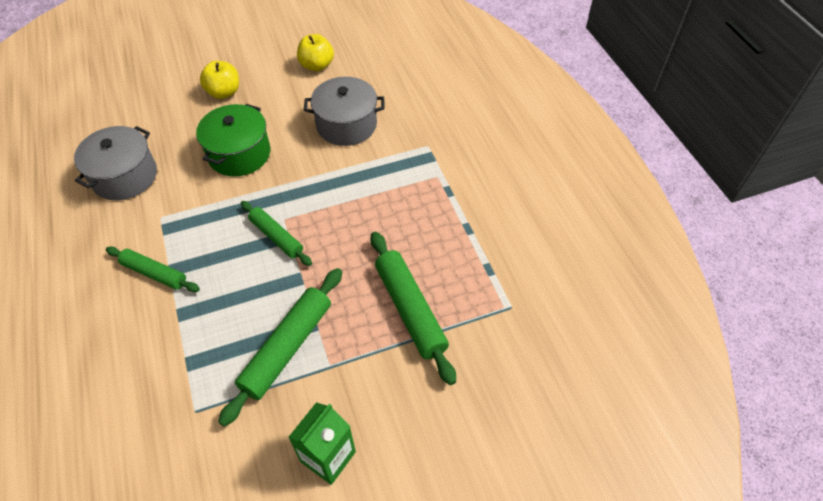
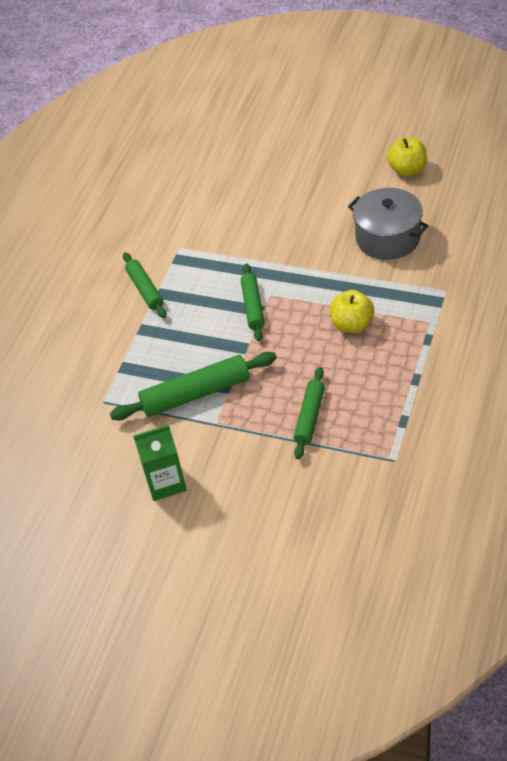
camera: 45 degrees right, 5 degrees down
grey pot [74,126,157,200] -> none
green pot [196,104,270,177] -> none
yellow apple [200,61,239,99] -> yellow apple moved to [330,290,374,333]
green rolling pin [371,232,456,385] -> green rolling pin [294,367,325,459], size x0.63

